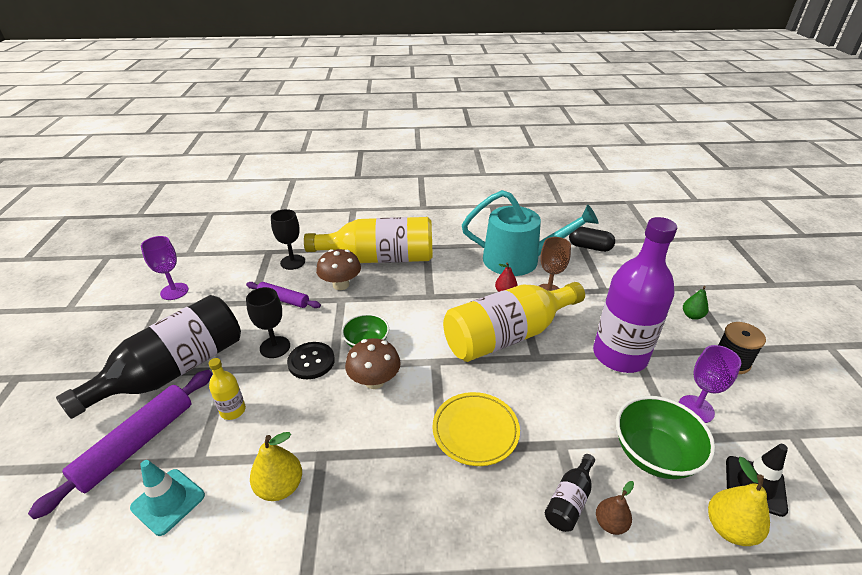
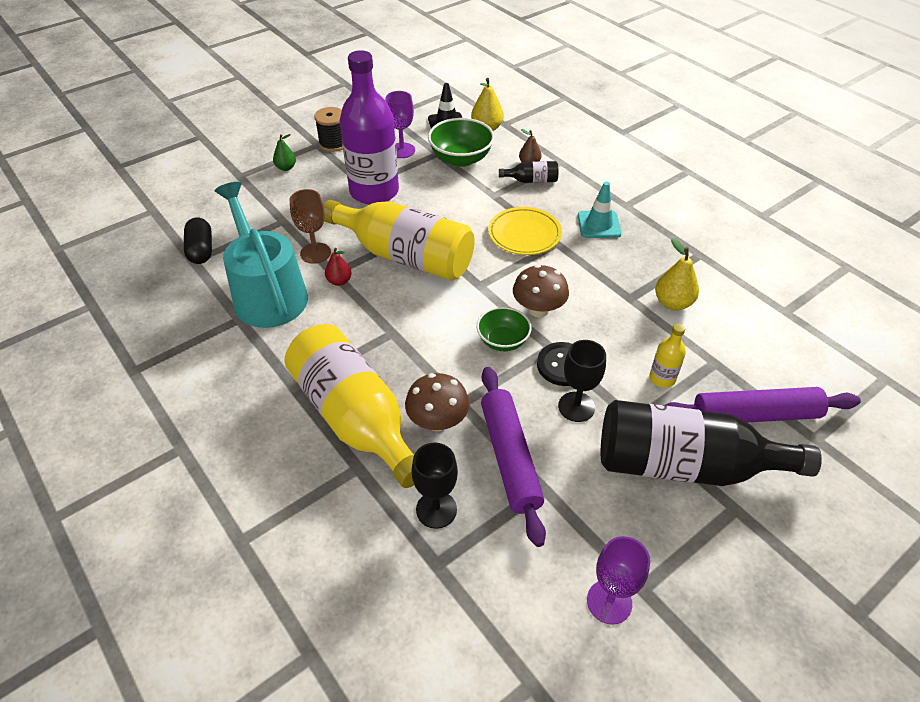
camera: 125 degrees left, 10 degrees up
turquoise traffic cone [130,460,205,536] -> turquoise traffic cone moved to [578,182,622,238]
purple rolling pin [246,282,321,308] -> purple rolling pin [481,367,546,547], size x1.65

